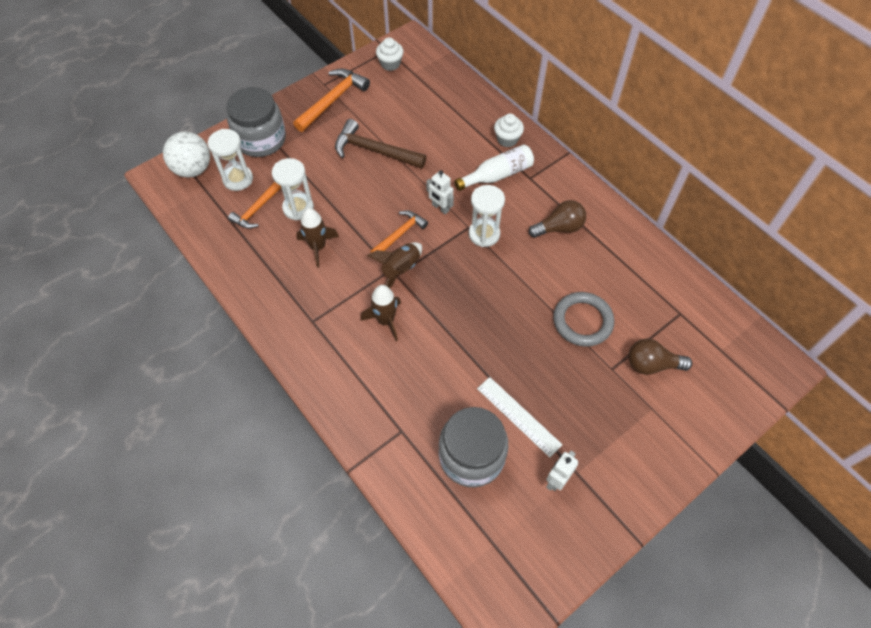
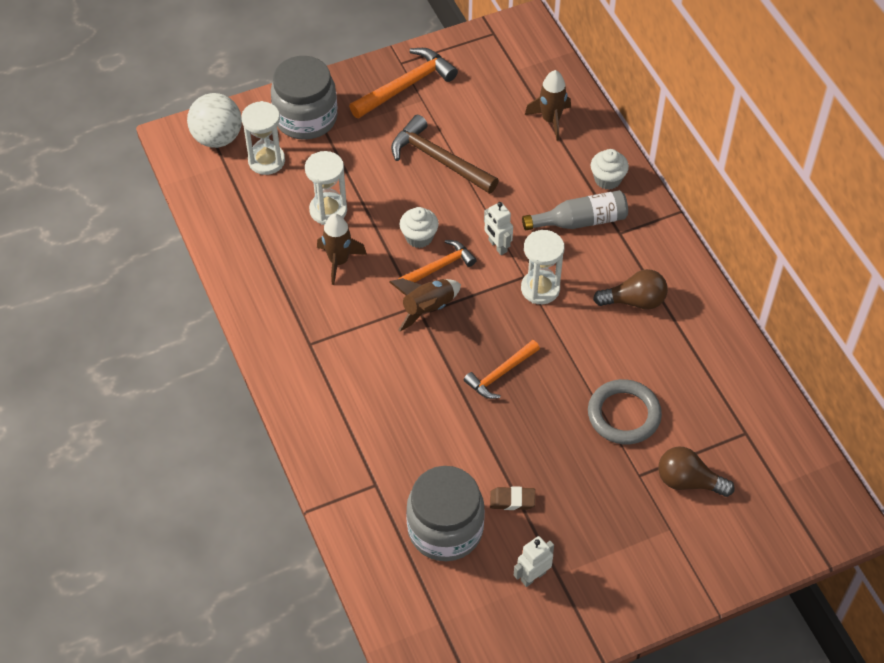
camera: 15 degrees right, 5 degrees down
orange hammer [228,182,281,229] -> orange hammer moved to [464,340,540,399]
brown rocket [361,285,401,341] -> brown rocket moved to [525,70,571,141]
white cupcake [376,37,404,71] -> white cupcake moved to [399,207,439,248]
white bottle [454,144,534,191] -> grey bottle [522,190,628,230]
white ruler [477,377,563,458] -> brown eraser [490,486,535,510]

